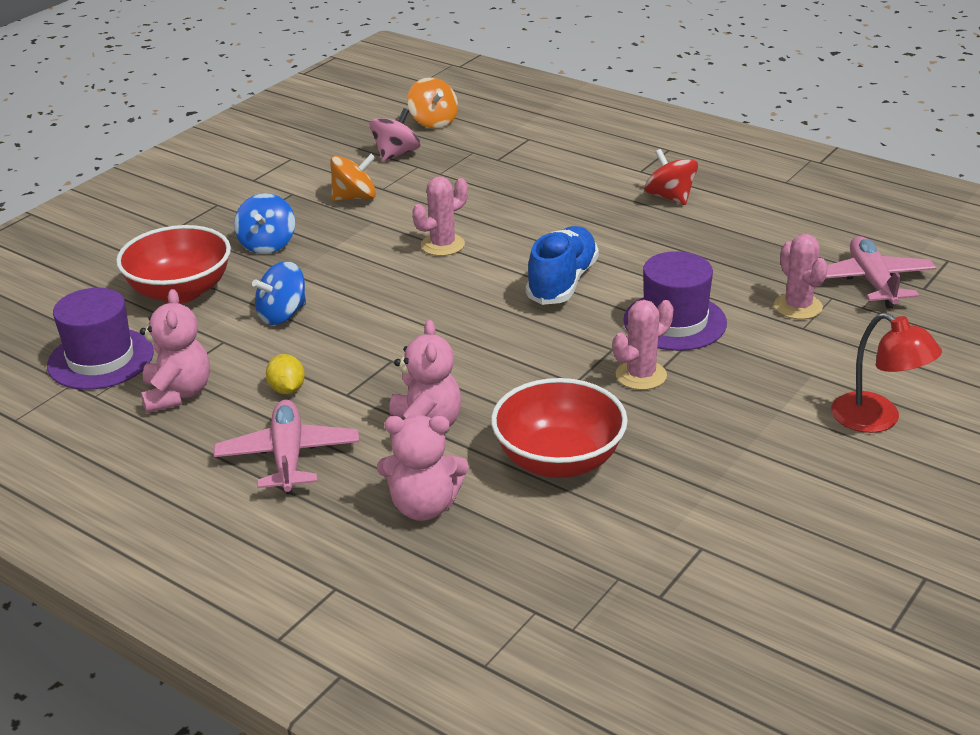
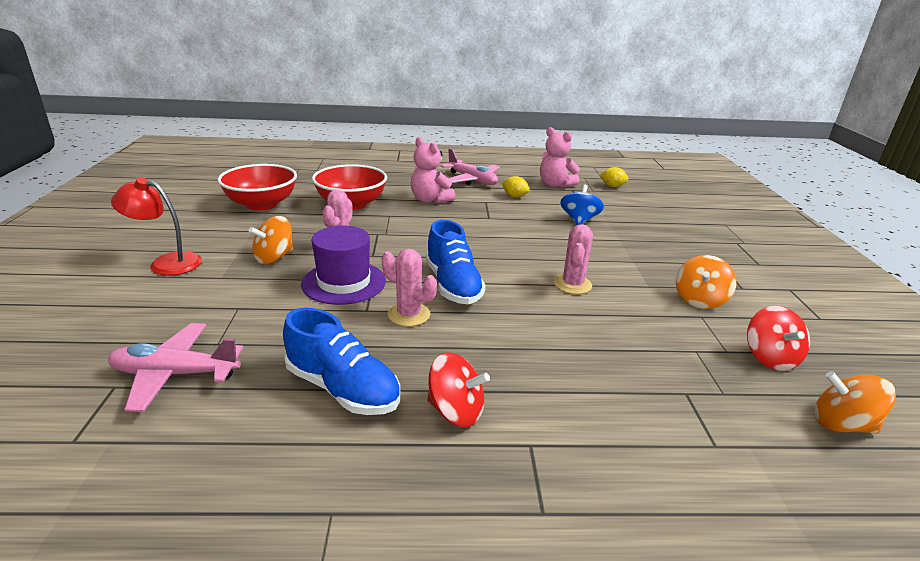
camera: 140 degrees right, 5 degrees down
purple hat [47,288,154,390] -> yellow lemon [599,167,628,187]
red bowl [116,225,231,304] -> red bowl moved to [218,164,297,211]
blue spinning top [234,193,295,254] -> none
pink spinning top [370,108,421,161] -> red spinning top [747,306,810,371]
pink teddy bear [377,415,469,521] -> none
pink cactus [774,234,828,319] -> pink cactus moved to [382,249,437,326]
pink plane [826,236,936,309] -> pink plane turned 135 degrees clockwise [108,323,244,412]
none -> orange spinning top [248,216,293,264]
none -> blue shoe [283,308,400,415]

